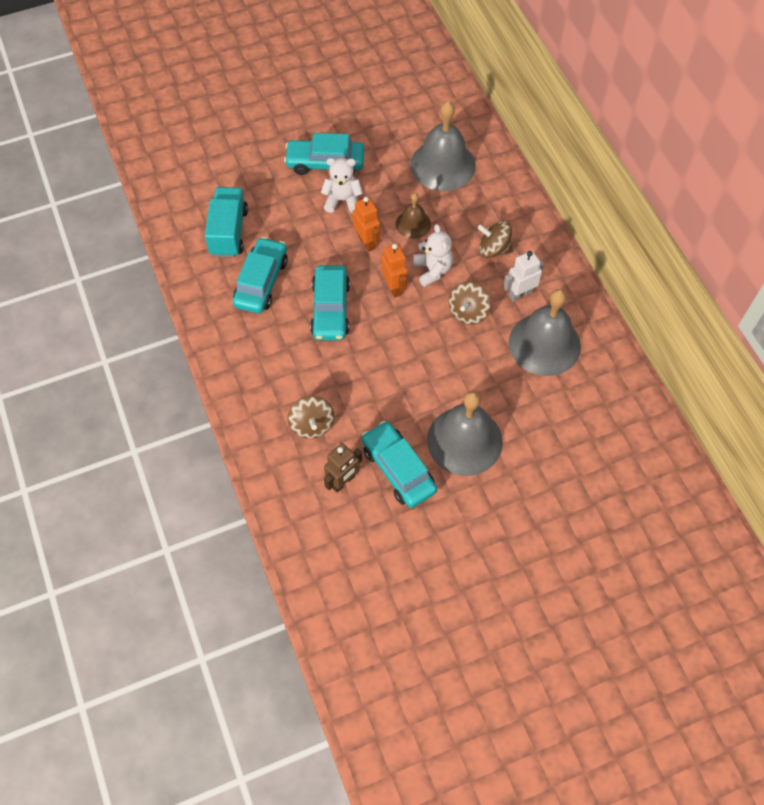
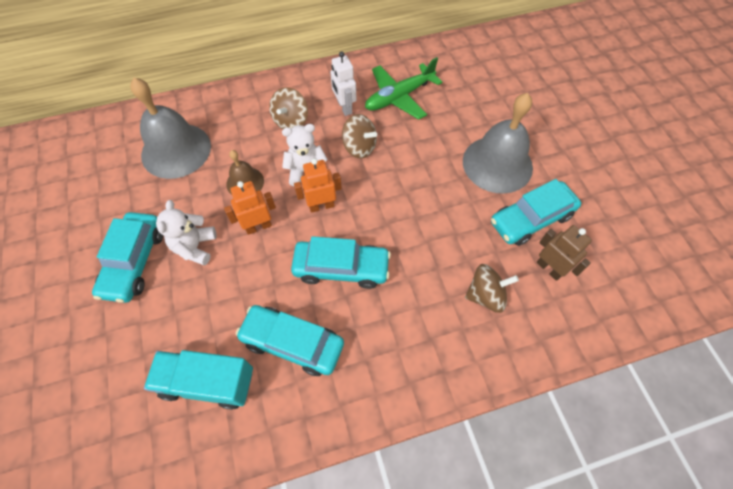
camera: 85 degrees left, 0 degrees up
grey bell [509,289,581,376] -> green plane [365,57,442,120]

